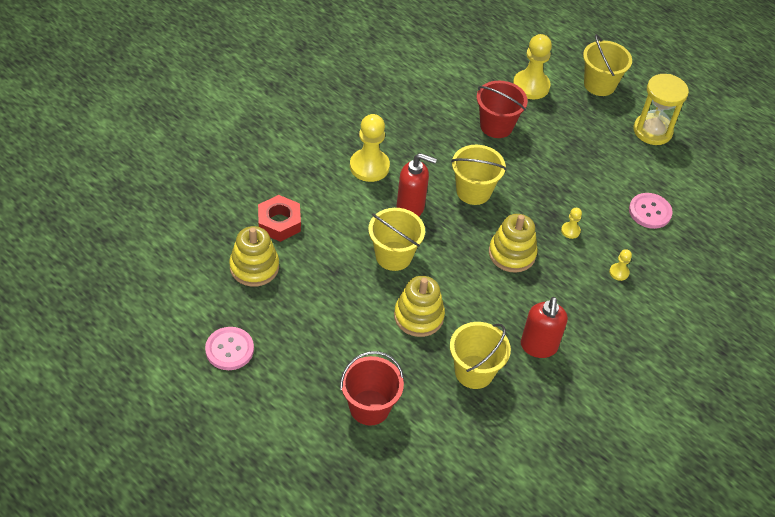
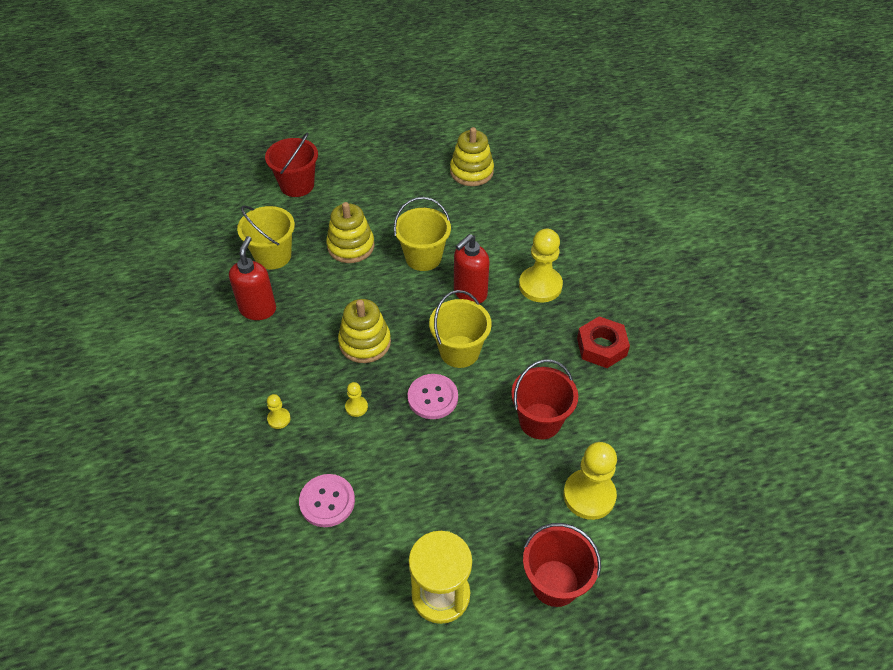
camera: 125 degrees right, 0 degrees up
pink button [205,327,254,370] -> pink button moved to [408,374,458,419]
red nut [258,195,301,242] -> red nut moved to [577,316,630,368]
red soap dispenser [521,297,568,358] -> red soap dispenser turned 60 degrees clockwise [229,236,276,320]
yellow bucket [583,34,632,96] -> red bucket [523,523,601,607]

